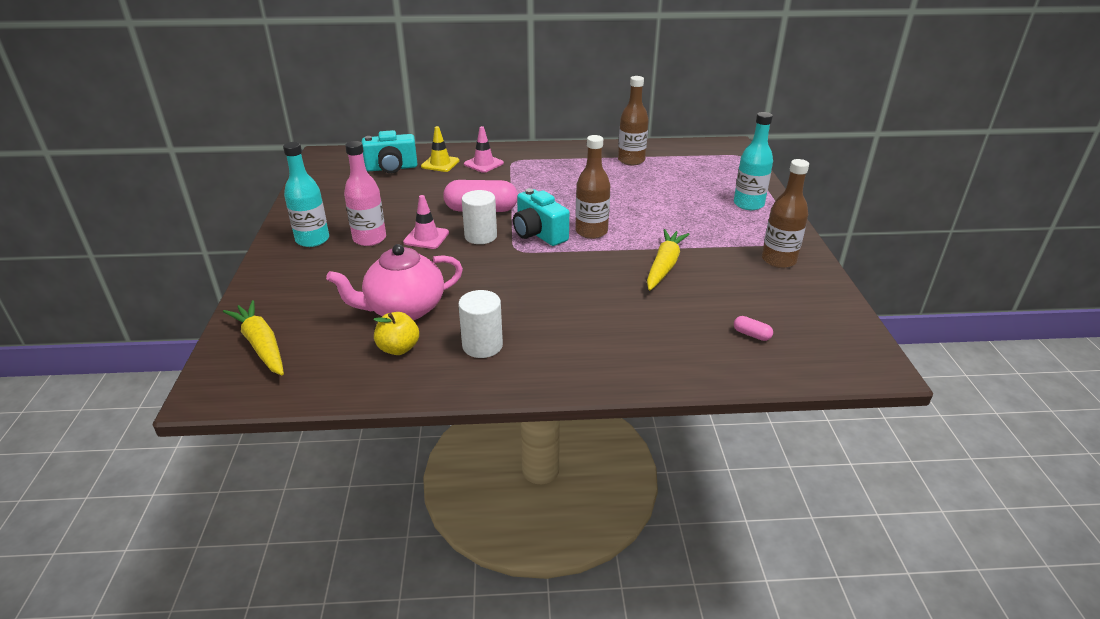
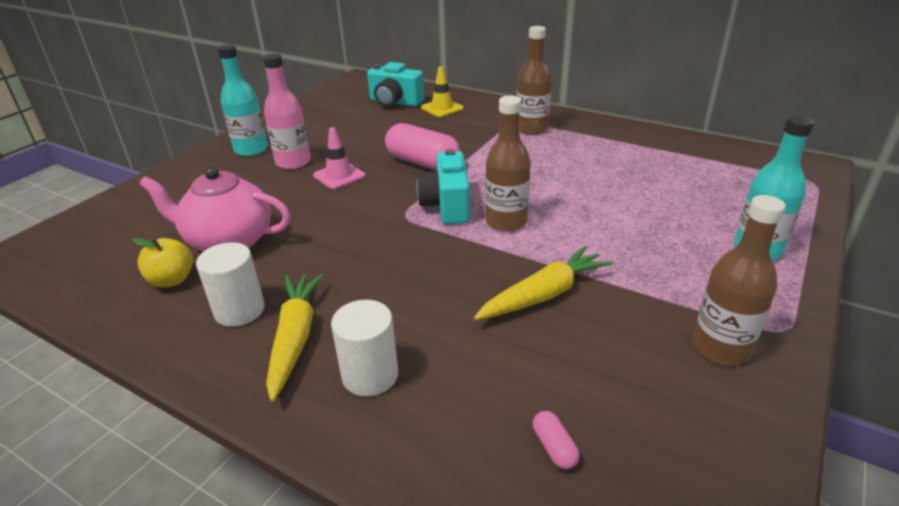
camera: 35 degrees right, 0 degrees up
yellow carrot [223,300,284,376] -> yellow carrot moved to [266,274,324,402]
white cylinder [462,190,497,244] -> white cylinder moved to [331,300,398,397]
pink traffic cone [464,126,504,173] -> none
brown bottle [618,76,649,165] -> brown bottle moved to [517,26,552,135]

